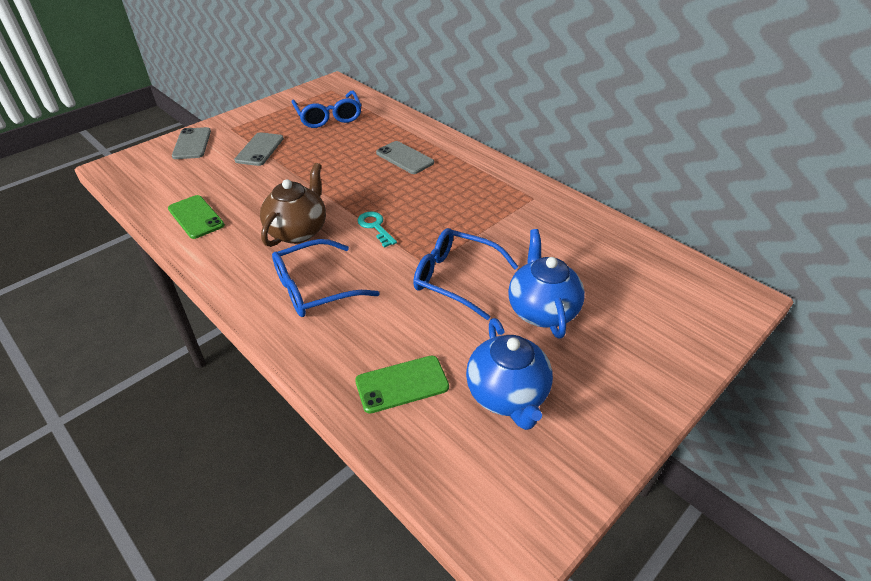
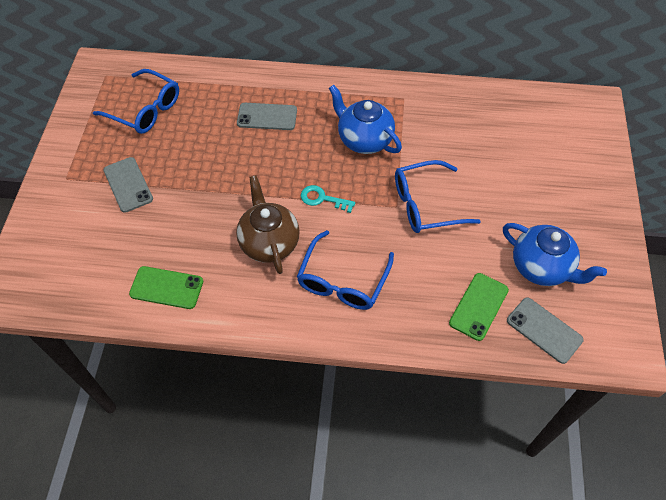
camera: 40 degrees left, 15 degrees up
grey phone [172,127,211,159] -> grey phone moved to [507,298,584,364]
blue teapot [508,229,585,338] -> blue teapot moved to [329,85,402,154]

